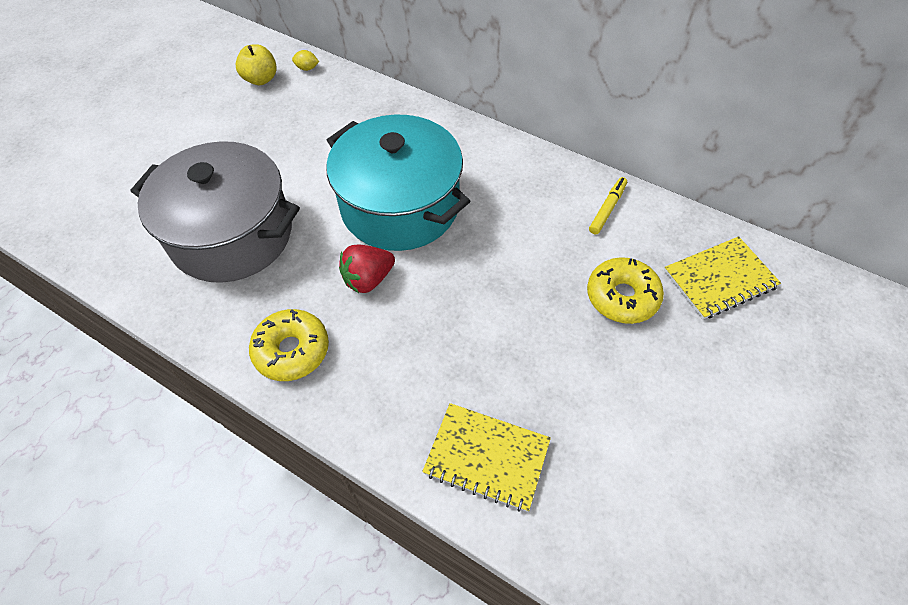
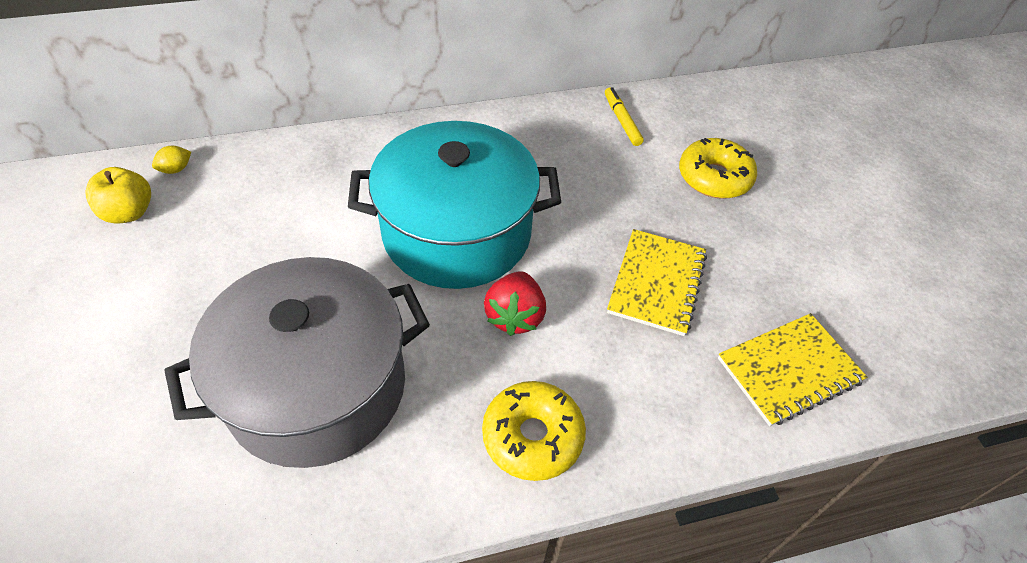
camera: 50 degrees left, 5 degrees down
yellow notebook [664,236,781,319] -> yellow notebook moved to [607,229,707,336]

